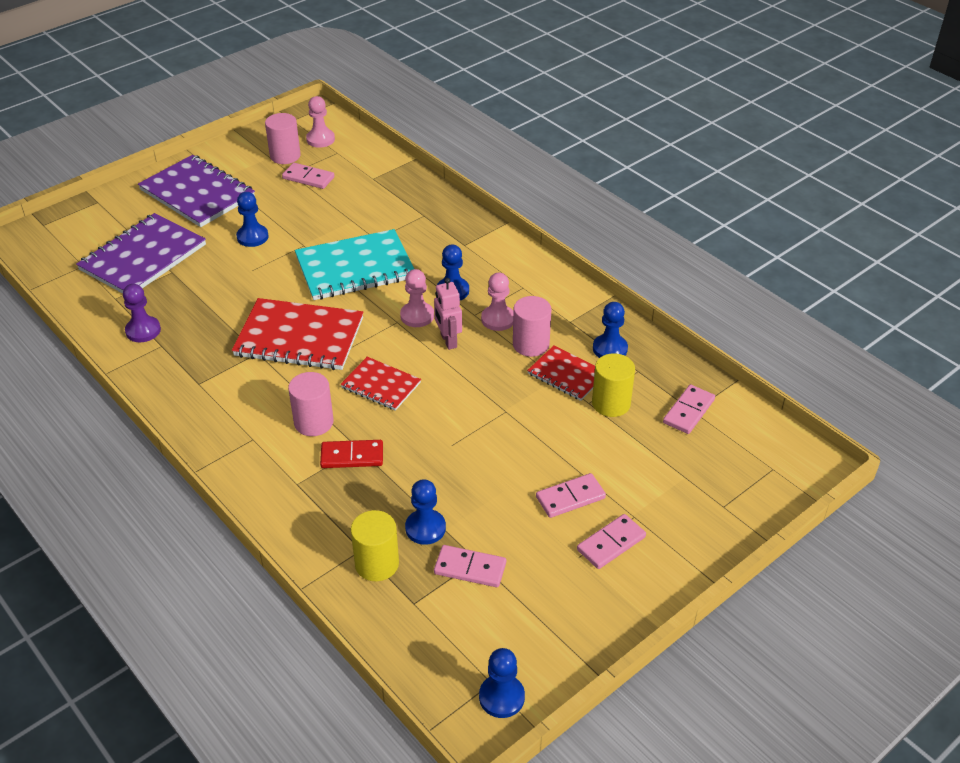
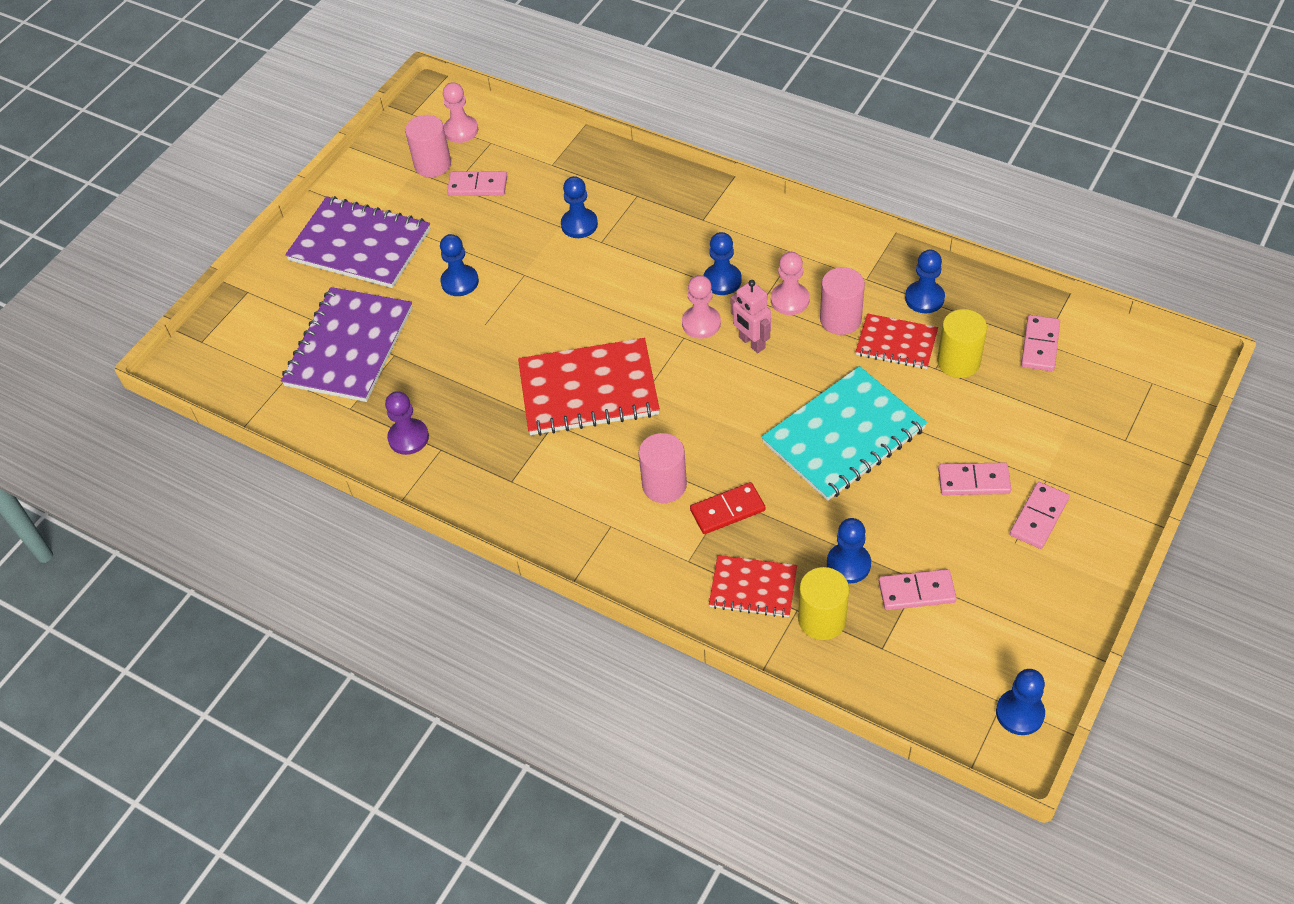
camera: 15 degrees left, 10 degrees up
turquoise notebook [295,229,414,300] -> turquoise notebook moved to [761,366,927,501]
red notebook [340,357,421,411] -> red notebook moved to [709,555,797,618]
pink domino [536,473,606,518] -> pink domino turned 45 degrees clockwise [938,462,1011,495]
none -> blue pawn [561,176,598,238]

